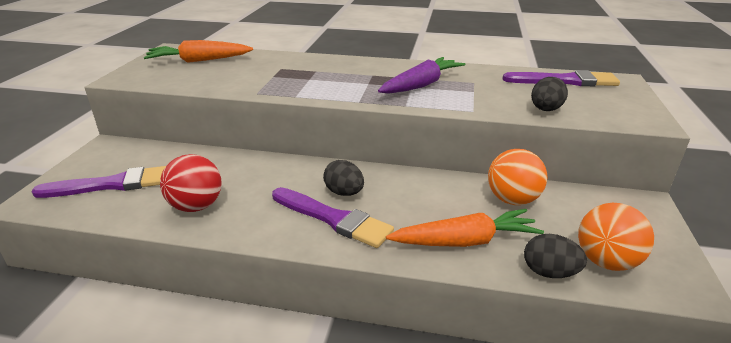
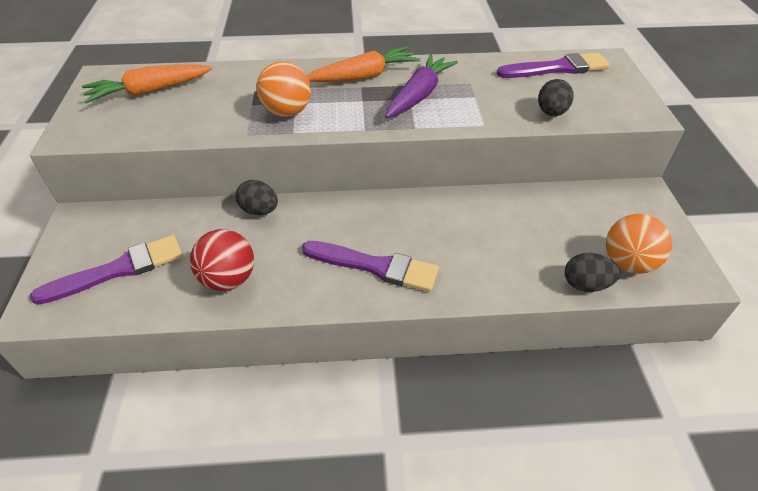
camera: 15 degrees left, 15 degrees up
black egg [323,160,364,196] -> black egg moved to [236,180,278,215]
orange carrot [386,209,544,247] -> orange carrot moved to [307,46,420,82]
orange ball [488,149,547,205] -> orange ball moved to [256,61,311,117]

